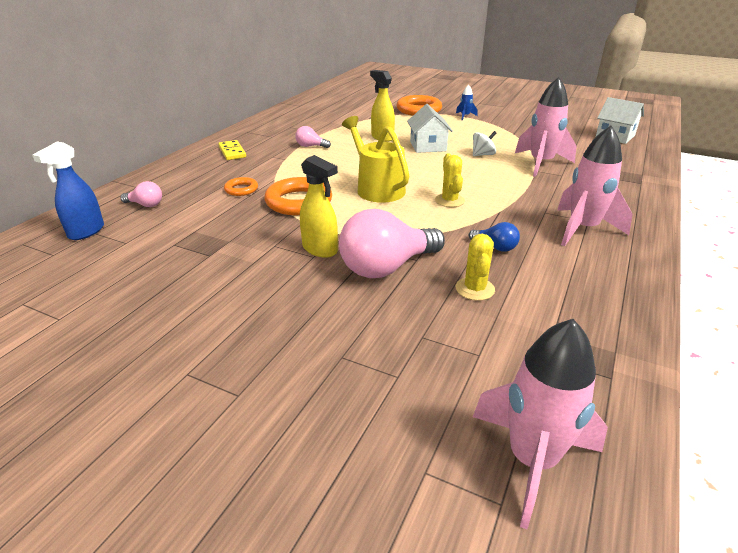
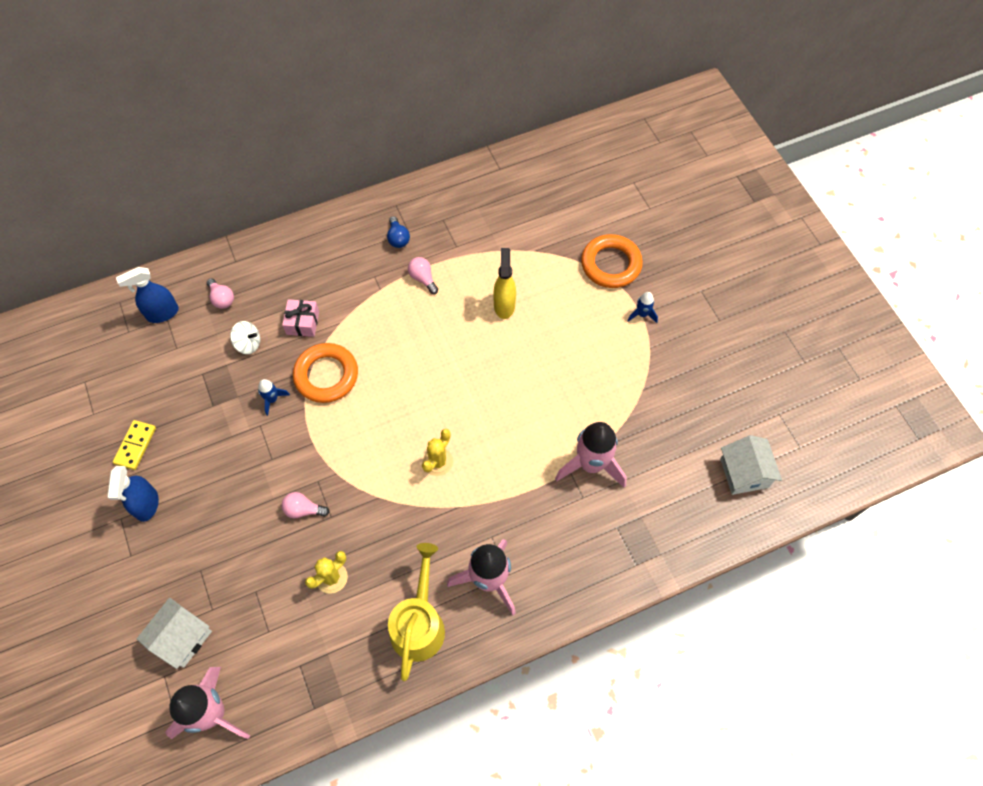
camera: 40 degrees right, 30 degrees up
yellow domino [218,140,246,160] -> yellow domino moved to [113,420,156,470]
orange ring [224,177,258,196] -> pink gift [282,299,319,337]
yellow spray bottle [300,155,338,258] -> none
pink light bulb [339,209,445,278] -> pink light bulb [282,492,330,518], size x0.47
yellow watering can [342,116,409,203] -> yellow watering can moved to [388,543,445,681]
white house [407,104,453,153] -> white house moved to [137,598,212,669]
blue light bulb [468,222,520,252] -> blue light bulb moved to [387,216,410,248]
white spinning top [473,131,497,156] -> white spinning top moved to [230,321,260,354]
none -> blue spray bottle [107,466,159,522]
none -> blue rocket [258,379,290,416]

